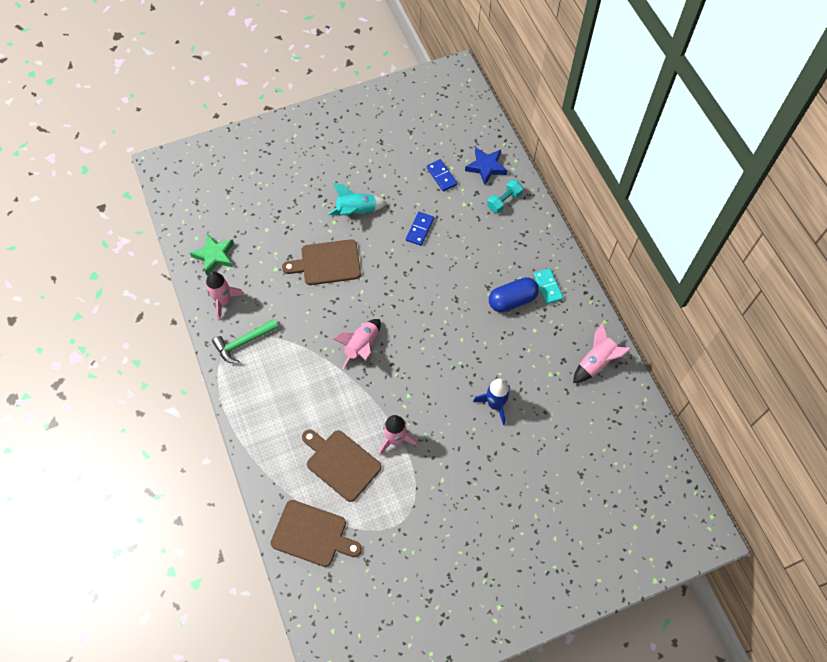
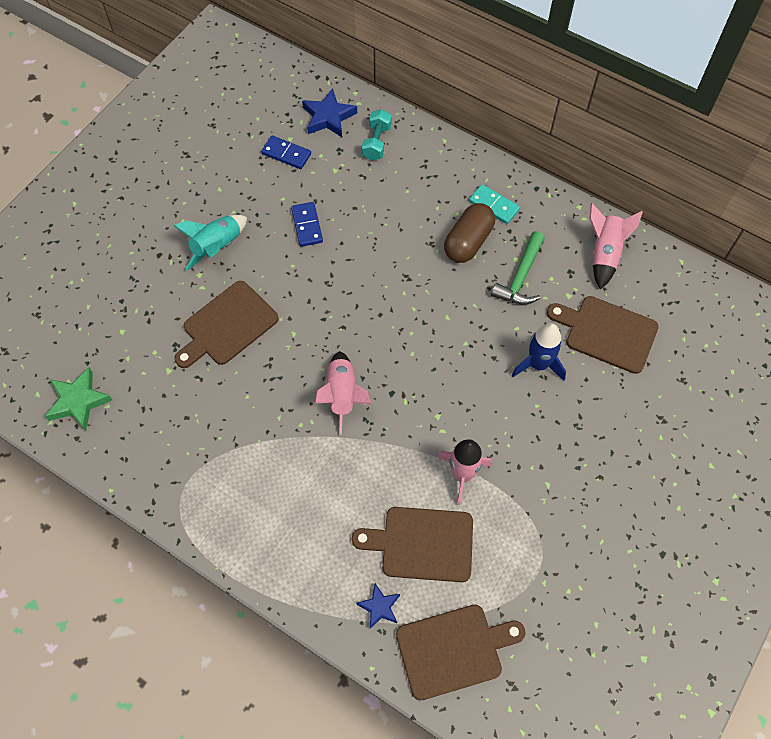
camera: 35 degrees left, 0 degrees up
pink rocket [206,271,244,321] -> none
green hammer [212,319,279,364] -> green hammer moved to [491,231,545,305]
blue capsule [489,277,539,312] -> brown capsule [444,203,495,263]
none -> blue star [356,583,400,629]
none -> brown cutting board [547,296,659,374]

